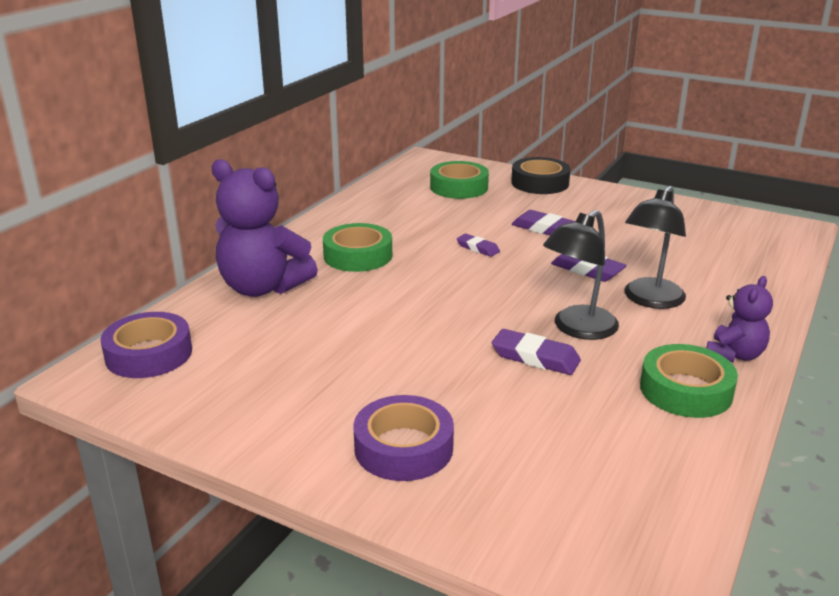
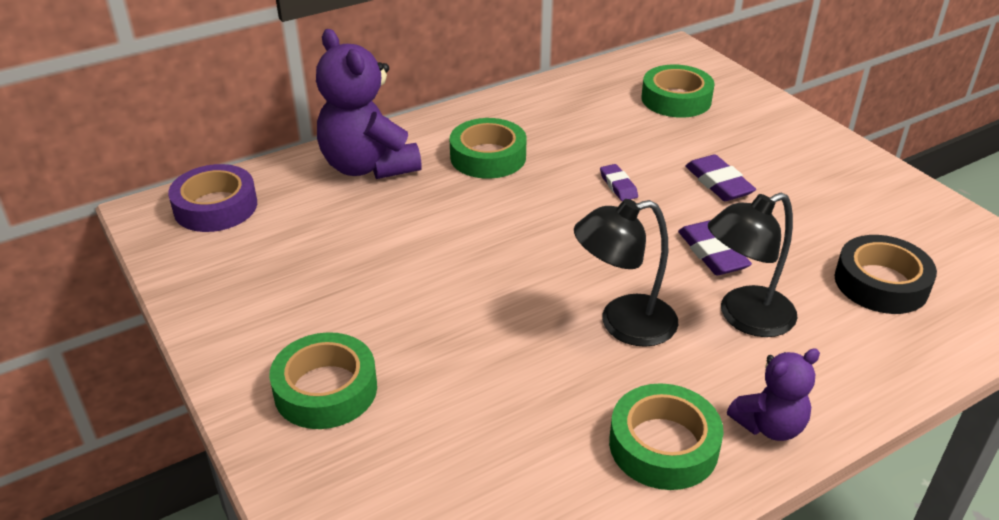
camera: 30 degrees right, 10 degrees up
purple tape [354,395,454,481] -> green tape [269,332,377,429]
purple eraser [492,329,581,375] -> none
black tape [511,157,571,194] -> black tape moved to [835,235,937,314]

